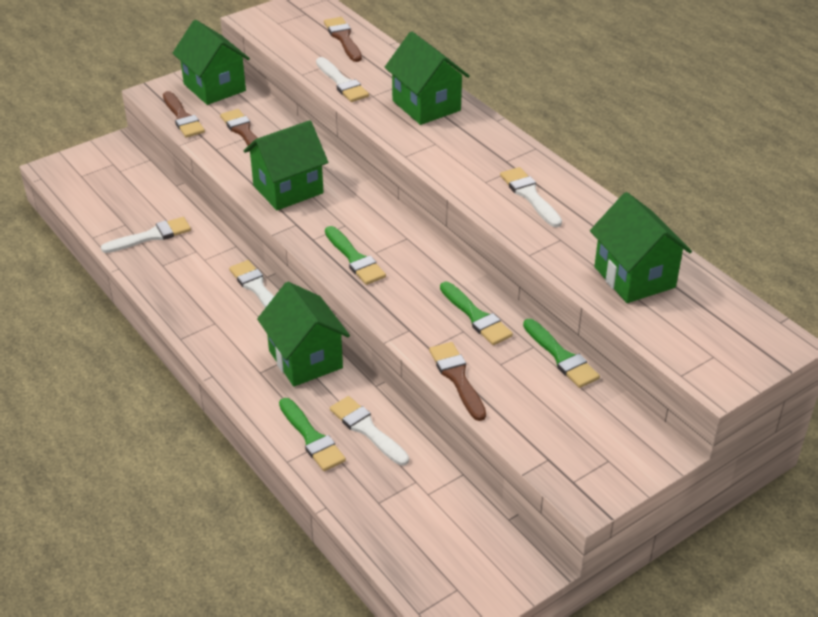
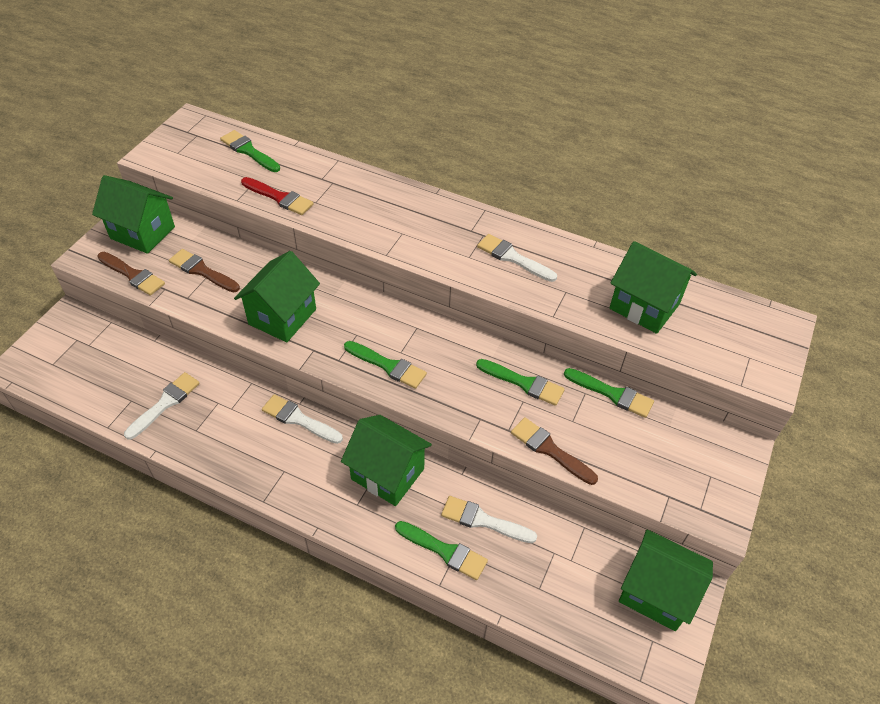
camera: 30 degrees left, 10 degrees up
white brush [316,57,369,102] -> red brush [241,177,313,215]
brown brush [324,17,362,62] -> green brush [220,130,280,172]
green house [385,32,470,125] -> green house moved to [619,529,713,631]

